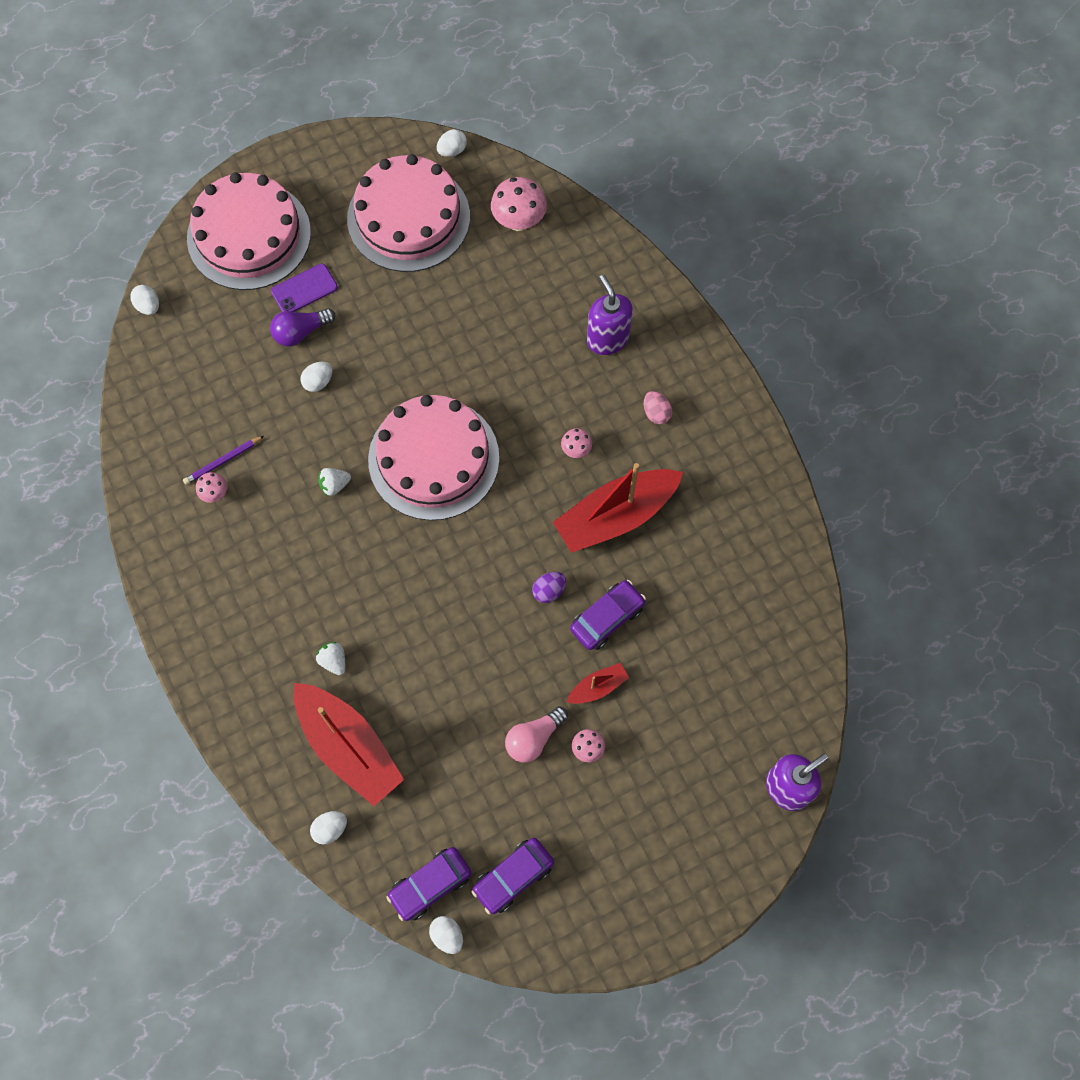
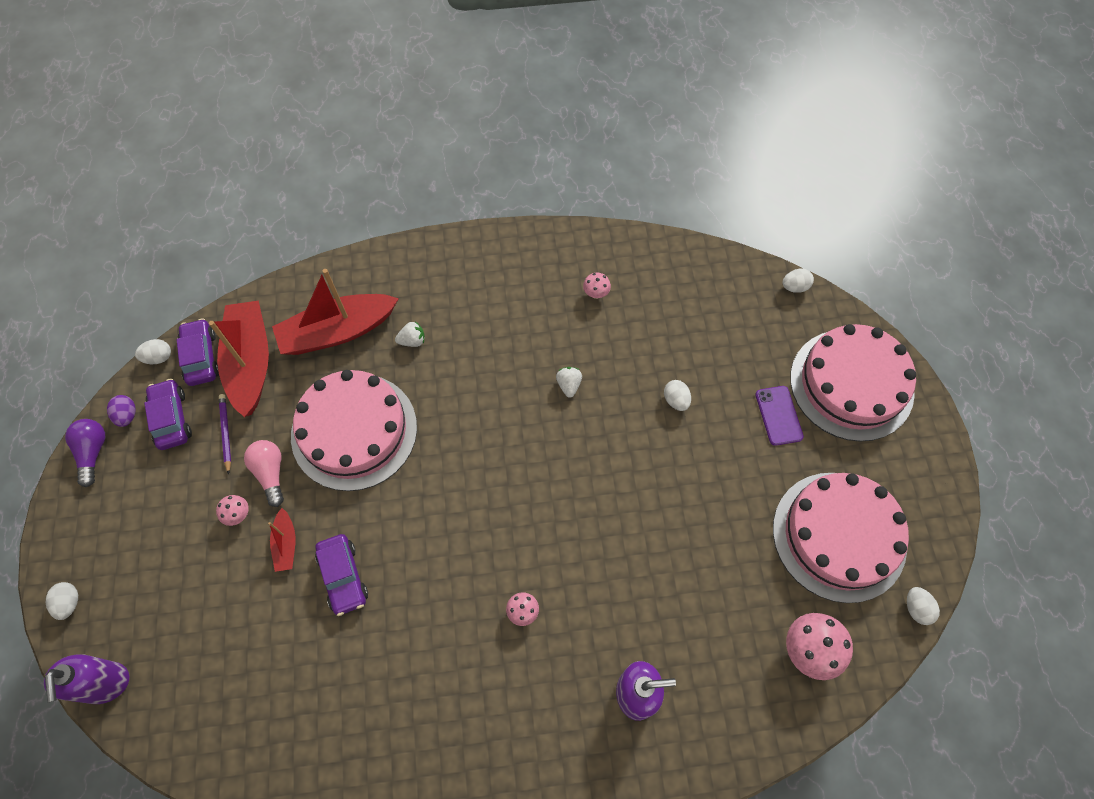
camera: 110 degrees right, 5 degrees down
purple pencil [183,436,264,485] -> purple pencil moved to [219,394,231,475]
purple light bulb [270,308,335,346] -> purple light bulb moved to [65,419,105,487]
white egg [310,811,347,845] -> white egg moved to [46,582,78,620]
pink cake [368,395,499,521] -> pink cake moved to [291,370,417,491]
purple egg [532,572,566,603] -> purple egg moved to [107,395,136,427]
red boat [553,463,683,553] -> red boat moved to [209,300,269,417]
pink egg [644,391,672,424] -> none

